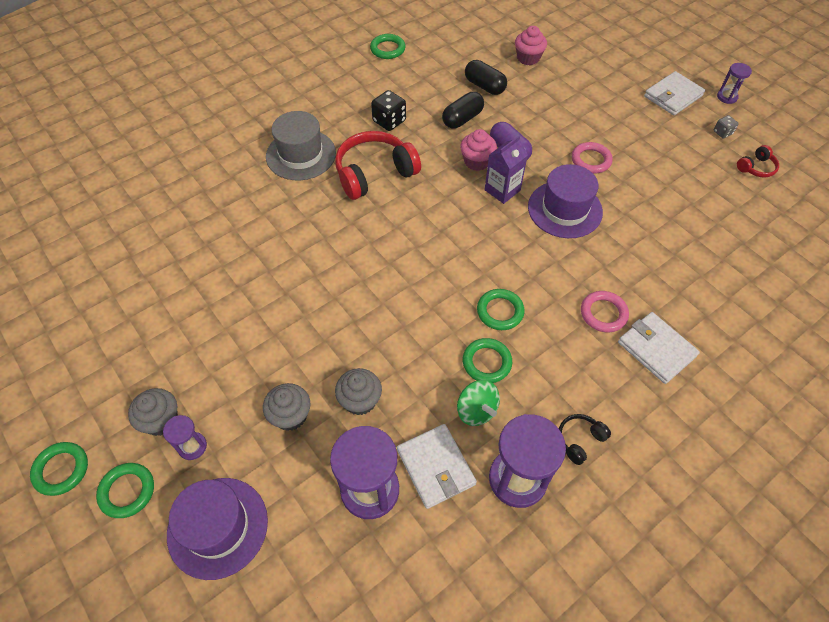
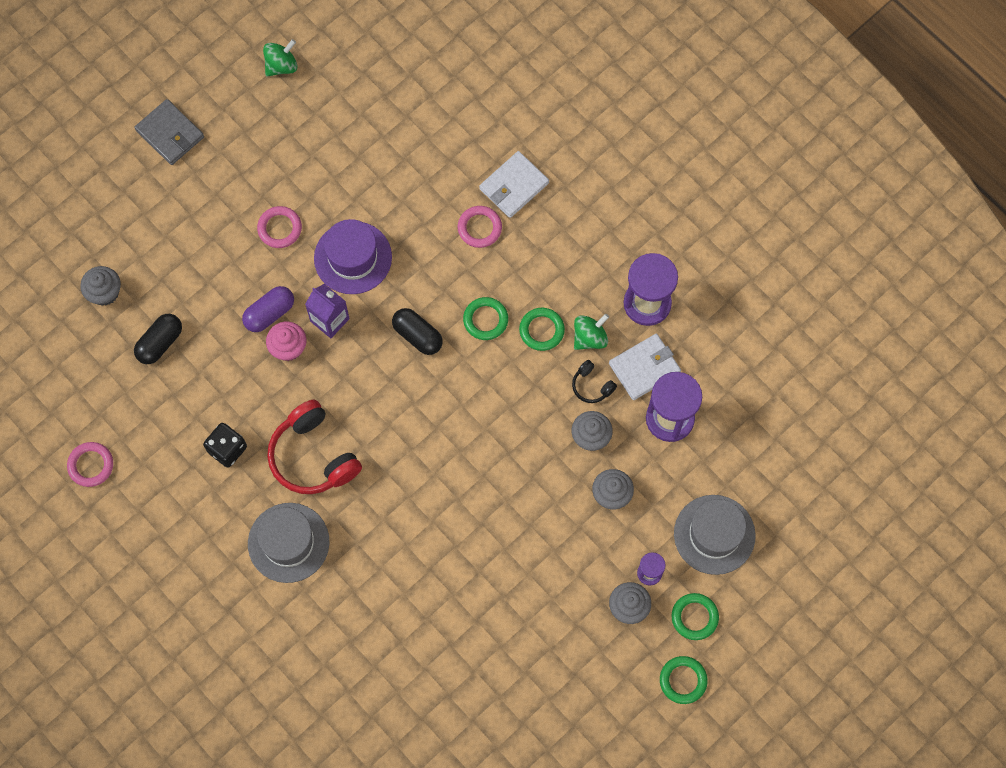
camera: 95 degrees left, 15 degrees up
purple hat [167,478,268,580] -> grey hat [674,495,756,575]
green ring [370,34,405,59] -> pink ring [67,442,113,487]
black capsule [442,92,484,129] -> black capsule moved to [392,308,443,355]
pink cupcake [515,26,547,65] -> grey cupcake [80,266,121,306]
black headphones [559,414,611,465] -> black headphones moved to [572,360,617,403]
white wallet [644,71,705,115] -> grey wallet [135,99,204,165]
grey dice [714,115,739,139] -> none
purple hourglass [717,63,752,104] -> none
red headphones [737,145,779,177] -> green spinning top [263,39,297,77]

